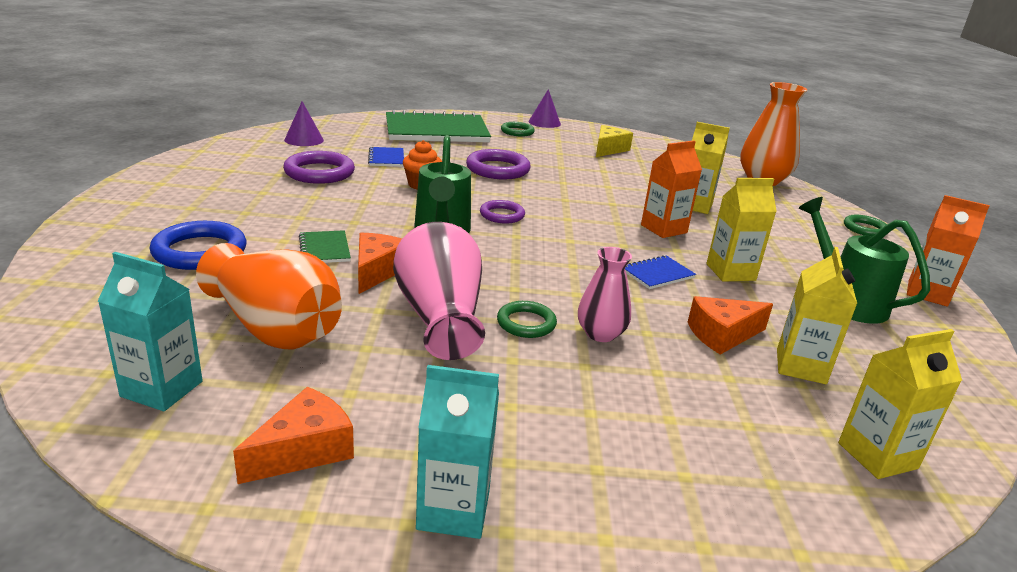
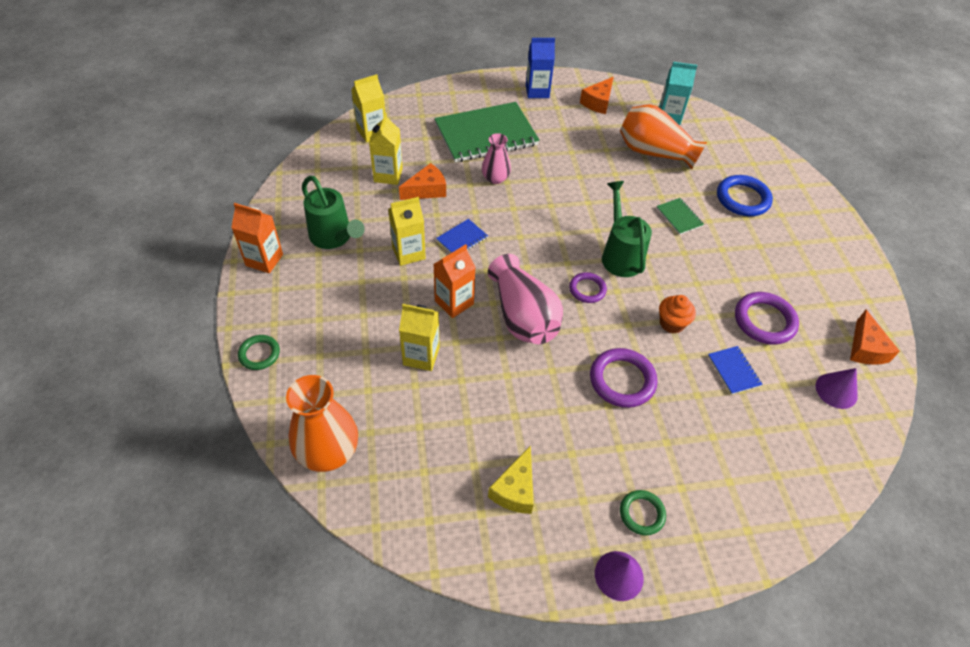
camera: 170 degrees right, 25 degrees up
orange cheese [358,233,402,294] -> orange cheese moved to [850,310,900,365]
green notebook [386,110,491,142] -> green notebook moved to [434,102,540,163]
pink vase [393,222,485,360] -> pink vase moved to [488,254,563,344]
turquoise carton [416,365,499,539] -> blue carton [526,38,555,98]
green ring [497,301,557,338] -> none

